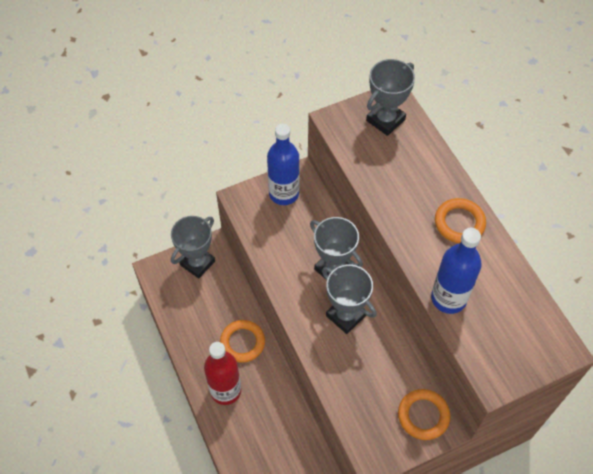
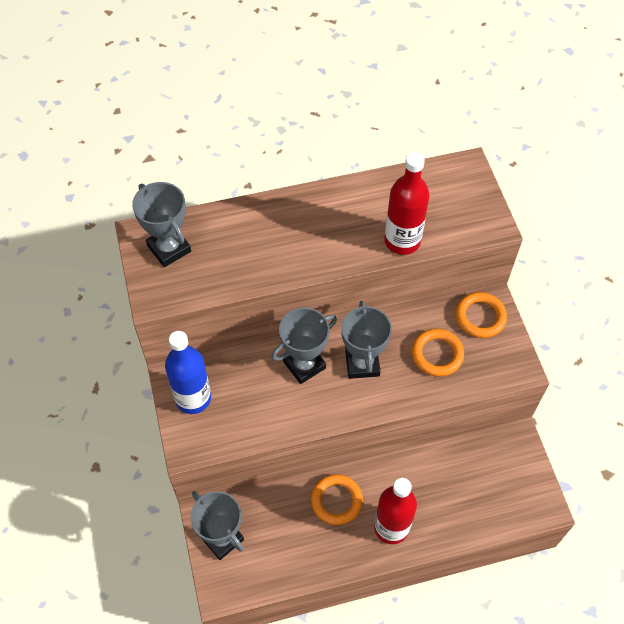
camera: 80 degrees left, 0 degrees up
grey trophy [322,264,377,334] -> grey trophy turned 60 degrees counterclockwise [341,301,392,379]
blue bottle [431,228,482,314] -> red bottle [384,152,430,255]
orange ring [435,198,486,243] -> orange ring moved to [412,329,464,377]

